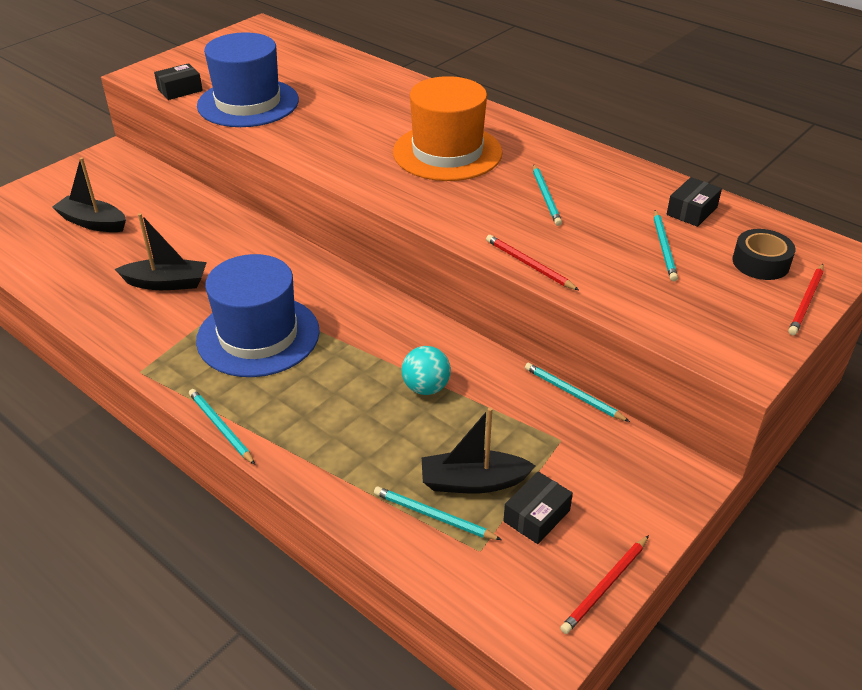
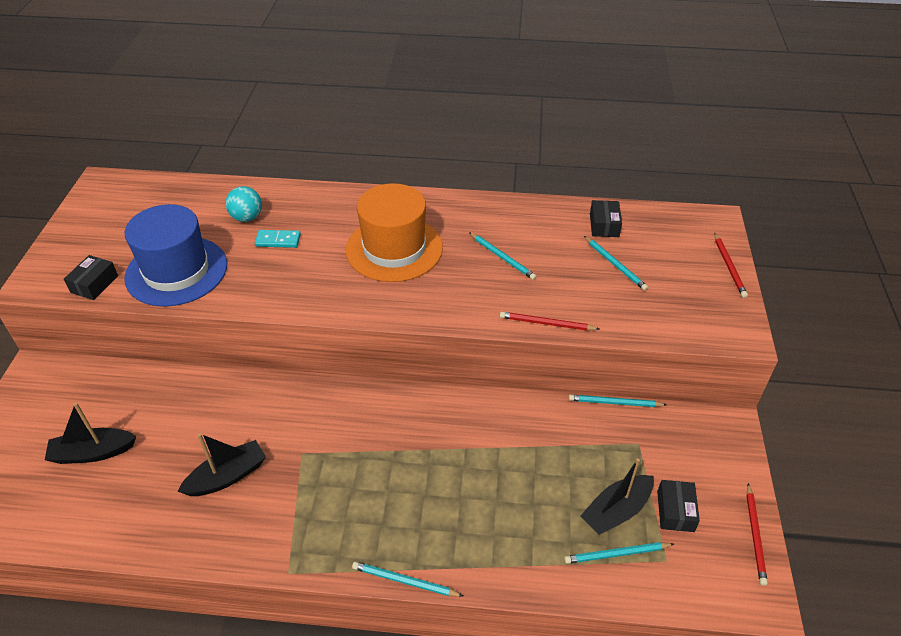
camera: 35 degrees left, 5 degrees up
blue hat [196,254,320,377] -> none
turquoise ball [402,346,451,395] -> turquoise ball moved to [226,186,262,222]
black tape [733,229,796,280] -> none
none -> turquoise domino [255,230,301,248]

